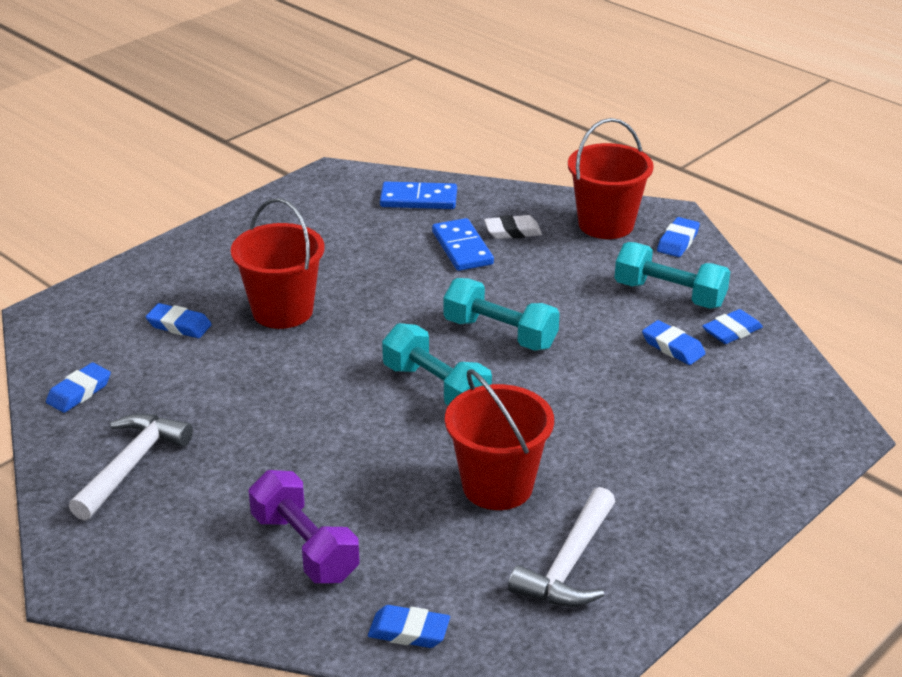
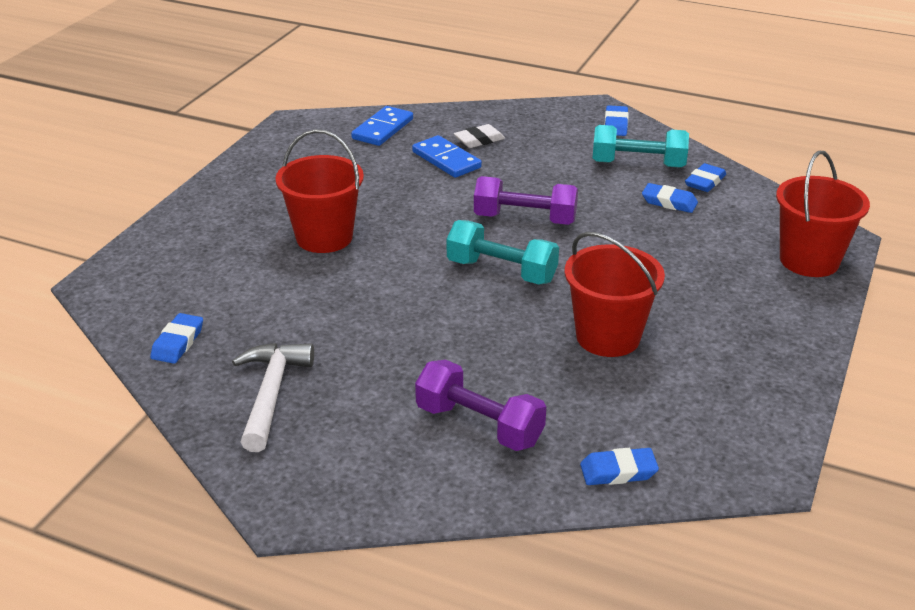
camera: 20 degrees left, 0 degrees up
blue eraser [146,303,212,338] -> none
blue domino [380,182,457,209] -> blue domino turned 45 degrees counterclockwise [351,106,413,146]
turquoise dumbbell [444,278,560,351] -> purple dumbbell [474,176,578,225]
white hammer [508,487,615,607] -> none
red bucket [568,118,654,239] -> red bucket moved to [776,151,870,277]

